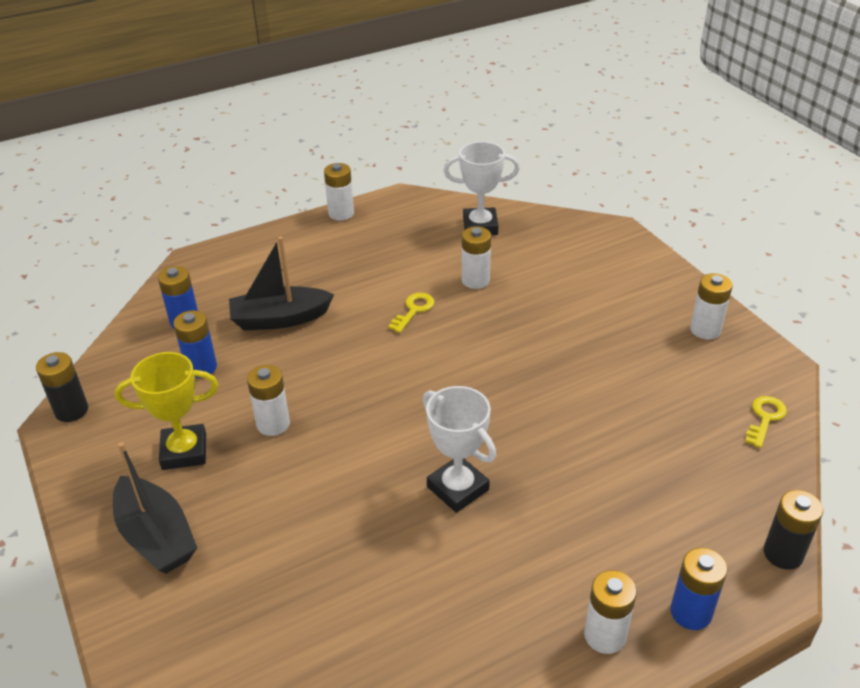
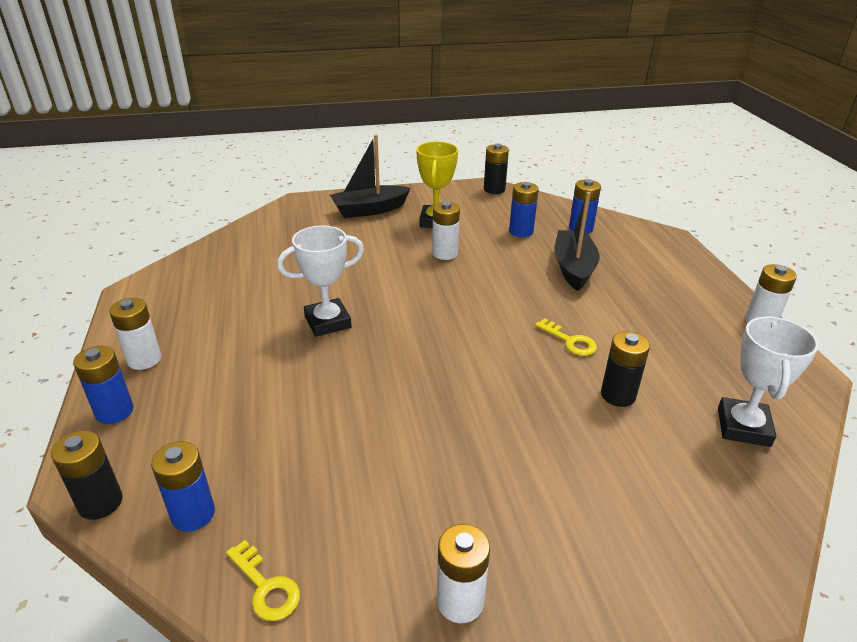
camera: 105 degrees right, 5 degrees down
white battery [462,226,491,289] -> black battery [601,331,650,407]
none -> blue battery [151,441,215,532]

